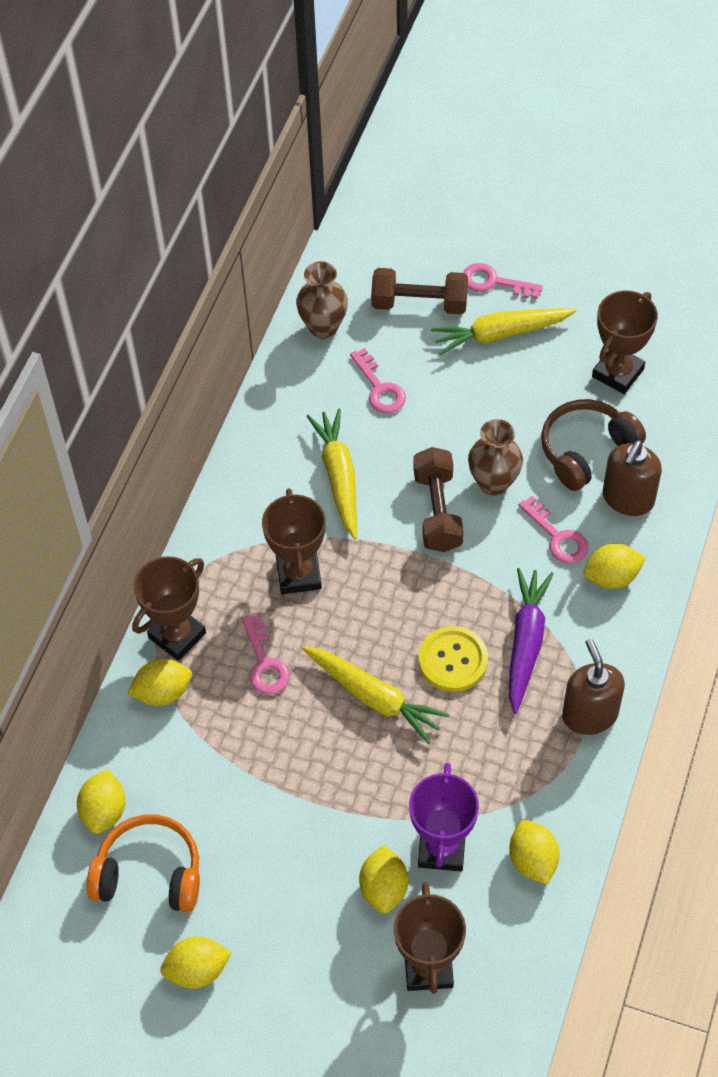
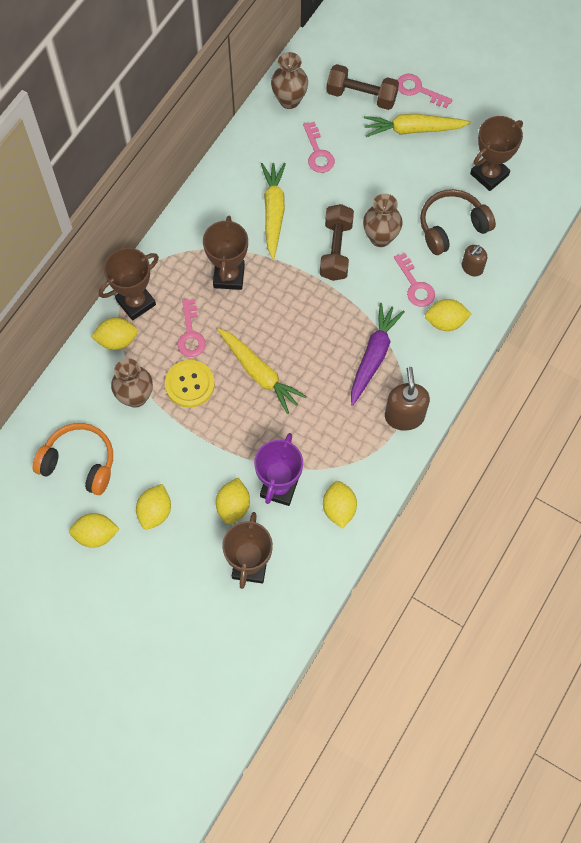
camera: 10 degrees right, 10 degrees up
yellow lemon [77,769,126,834] -> yellow lemon moved to [136,484,171,530]
yellow button [418,626,488,692] -> yellow button moved to [165,360,215,408]
brown soap dispenser [603,440,662,516] -> brown soap dispenser [462,245,487,276], size x0.61
none -> brown vase [111,358,153,408]

